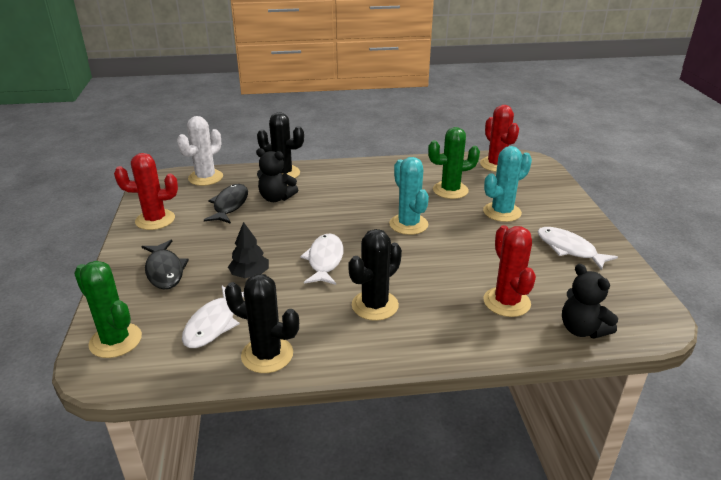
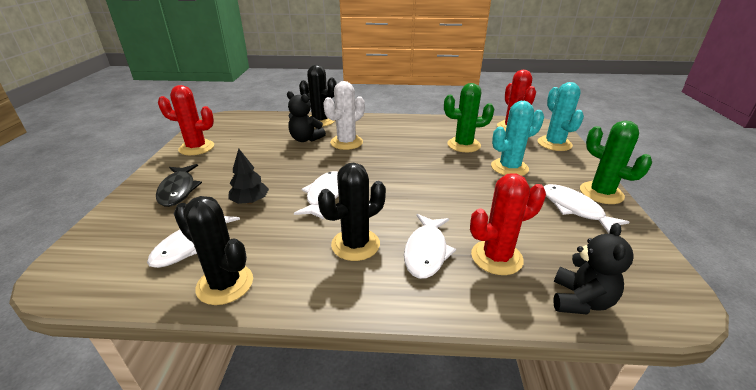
camera: 10 degrees right, 0 degrees up
green cactus [74,261,142,358] -> green cactus moved to [580,121,652,204]
white cactus [177,116,223,186] -> white cactus moved to [323,81,365,150]
black fish [204,184,248,224] -> none
turquoise cactus [389,157,429,235] -> turquoise cactus moved to [538,82,584,151]
red cactus [484,225,536,317] -> red cactus turned 75 degrees clockwise [470,173,546,275]
black teddy bear [562,264,618,339] -> black teddy bear turned 135 degrees counterclockwise [553,223,634,314]
none -> white fish [404,214,456,279]

